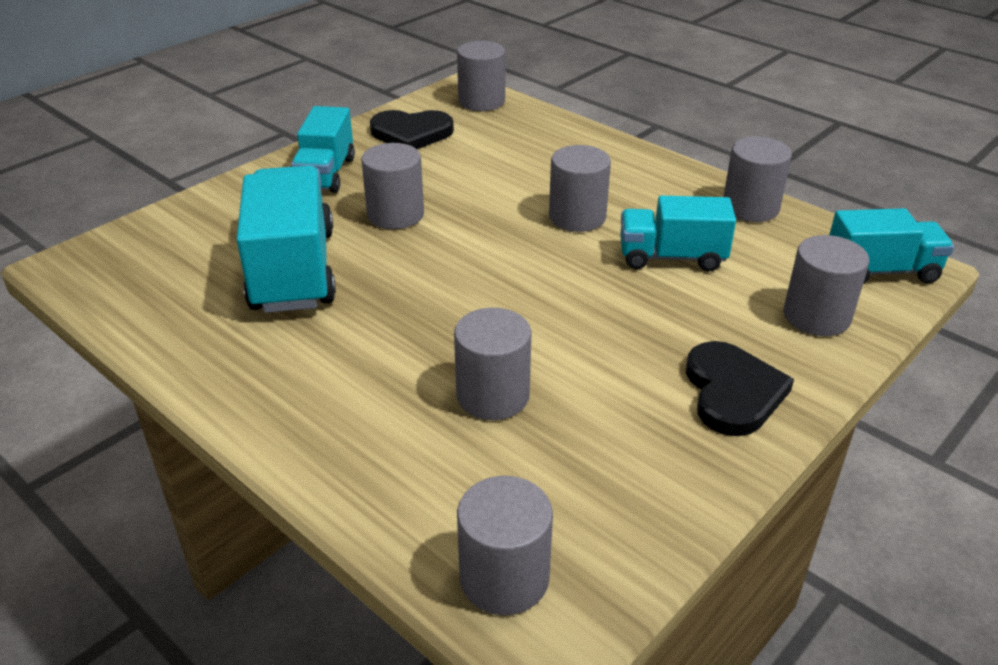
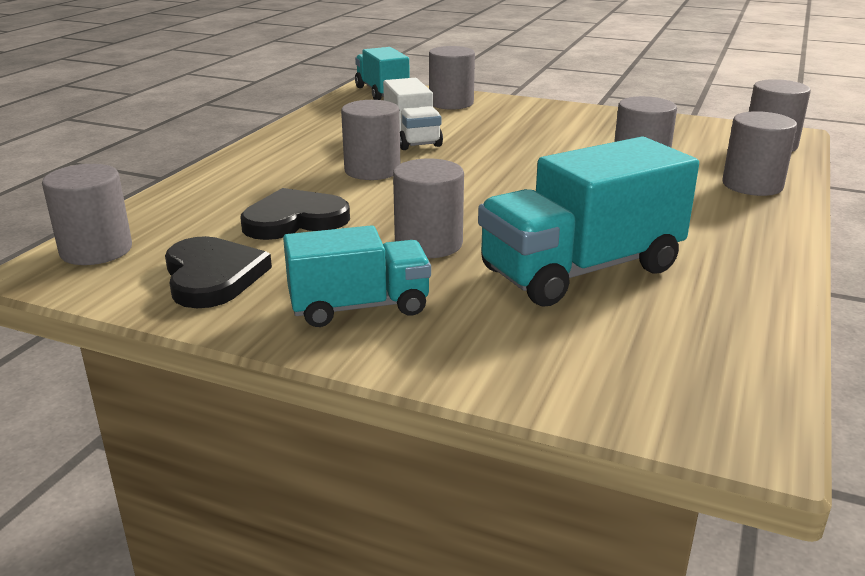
camera: 110 degrees left, 10 degrees down
turquoise truck [620,195,736,271] -> white truck [383,78,443,150]
black heart [686,341,794,436] -> black heart moved to [241,188,350,240]
grey cylinder [723,137,792,222] -> grey cylinder moved to [722,111,797,196]

